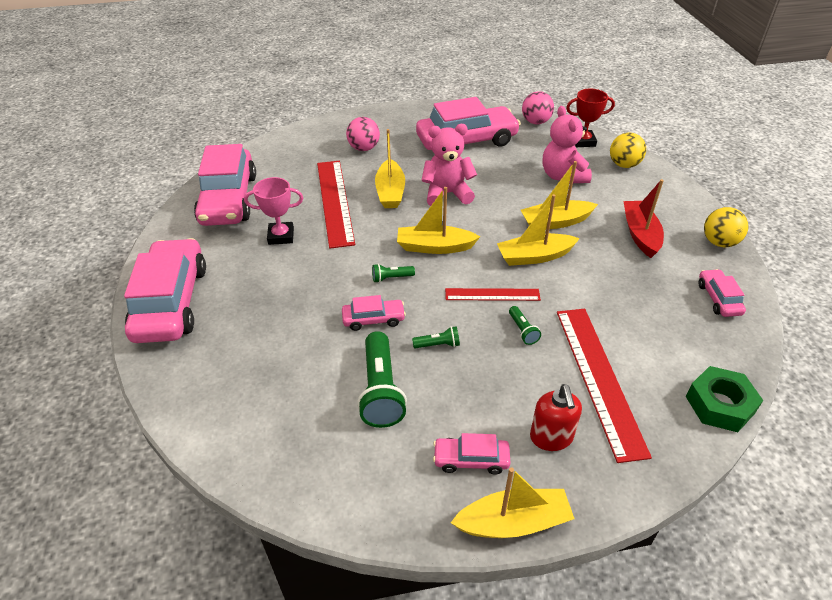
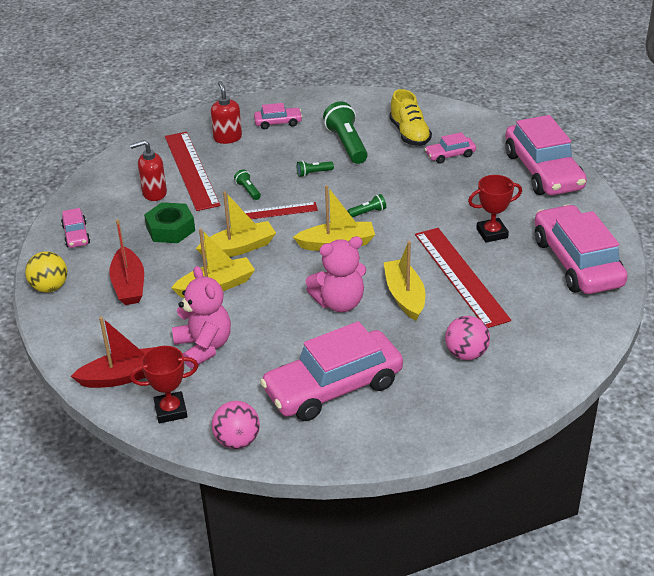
camera: 170 degrees right, 5 degrees down
pink trophy [244,177,303,245] -> red trophy [468,175,522,243]
pink car [342,295,406,331] -> pink car moved to [425,132,476,164]
yellow boat [450,467,575,538] -> none
yellow ball [610,133,646,168] -> red boat [71,317,155,388]
green nut [686,366,763,432] -> green nut moved to [144,202,195,243]
none -> red soap dispenser [130,140,167,201]
none -> yellow shoe [389,89,432,146]

